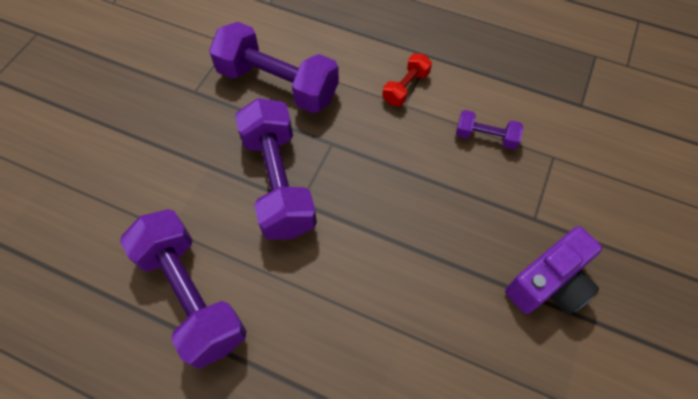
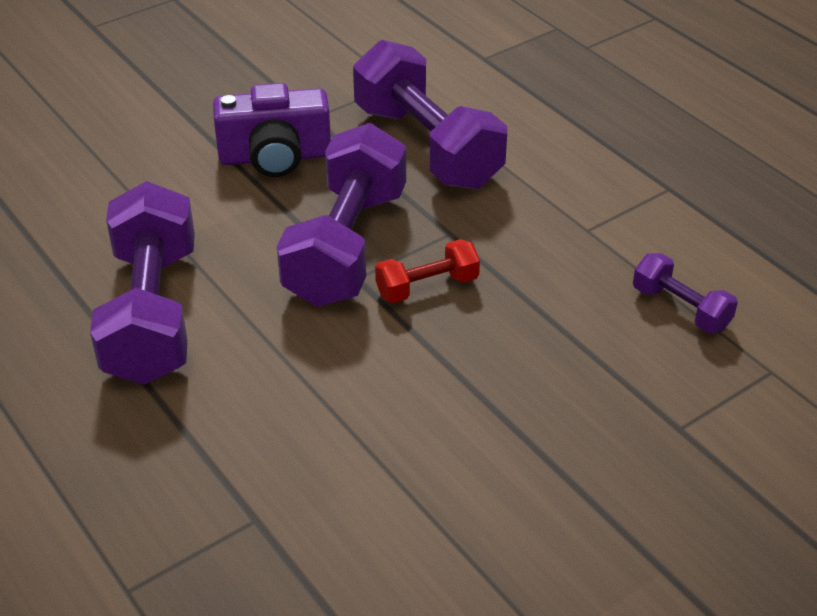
camera: 30 degrees right, 20 degrees down
red dumbbell [382,54,432,107] -> red dumbbell moved to [375,239,480,303]
purple camera [505,226,602,315] -> purple camera moved to [213,83,331,177]

